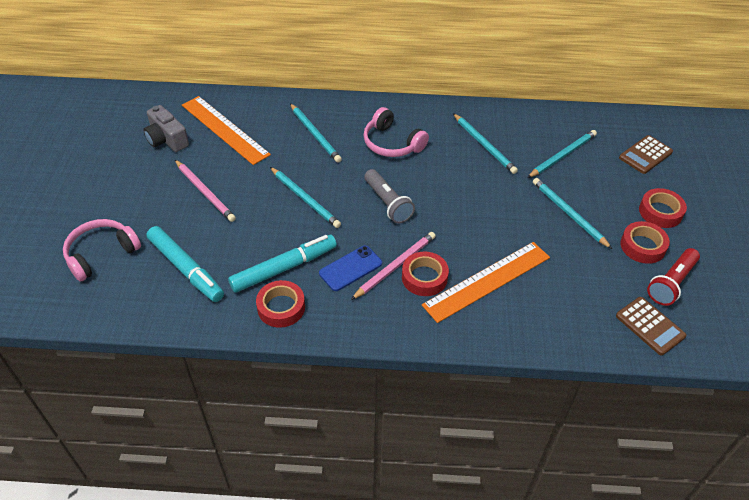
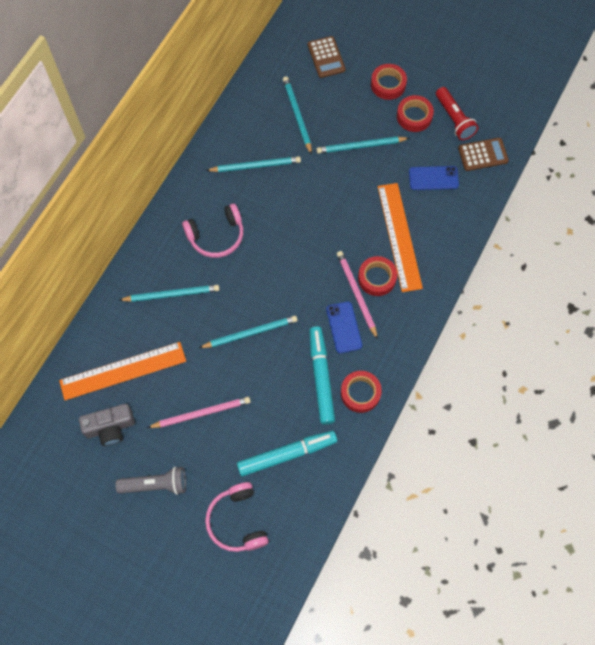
camera: 65 degrees left, 20 degrees up
grey flashlight [364,169,415,224] -> grey flashlight moved to [115,467,186,495]
none -> blue phone [409,166,459,190]

